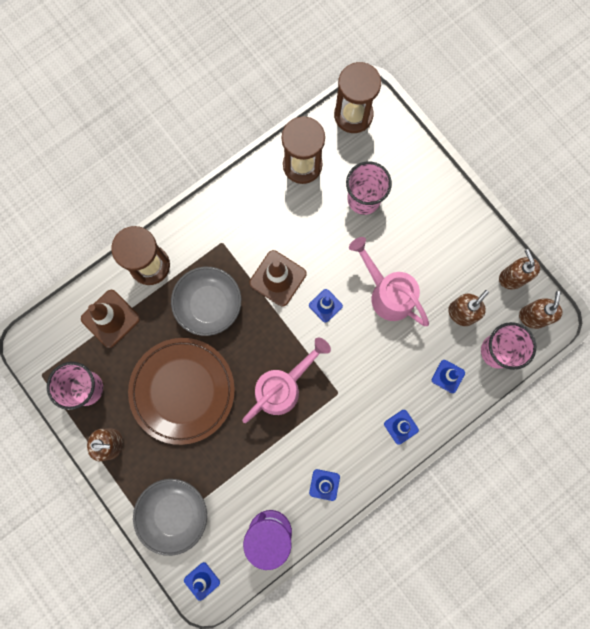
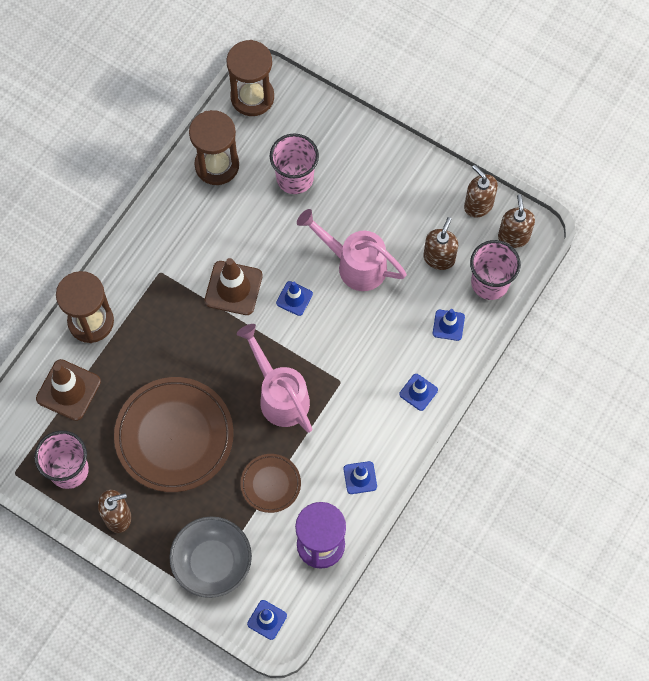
camera: 20 degrees left, 10 degrees down
grey bowl [171,267,241,336] -> none
pink watering can [242,338,331,423] -> pink watering can turned 60 degrees counterclockwise [237,324,312,433]
none -> brown plate [240,454,301,513]

